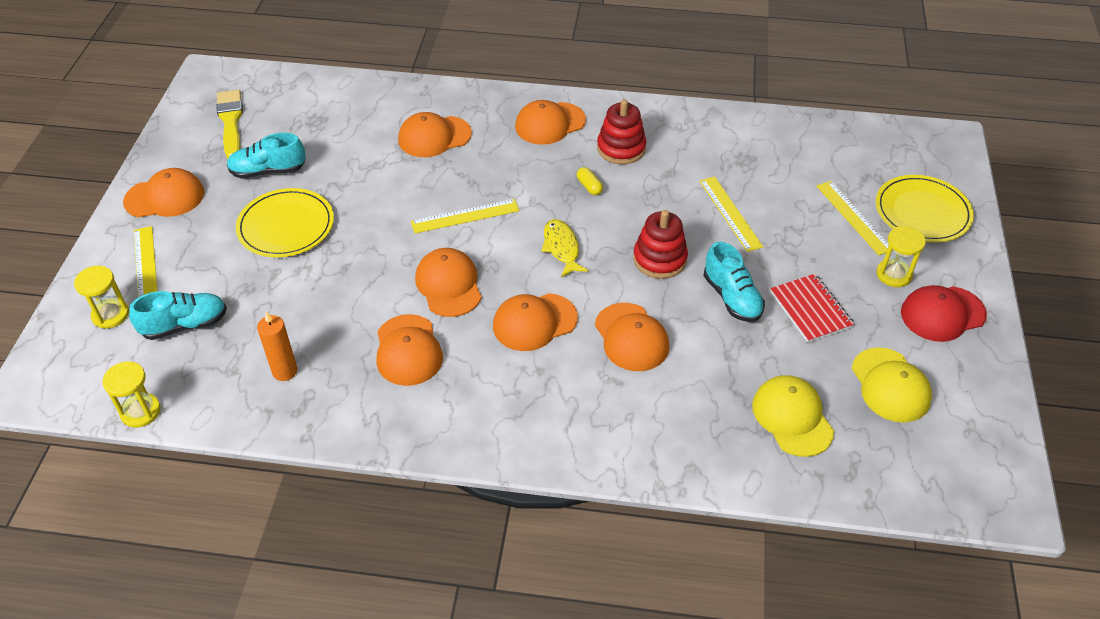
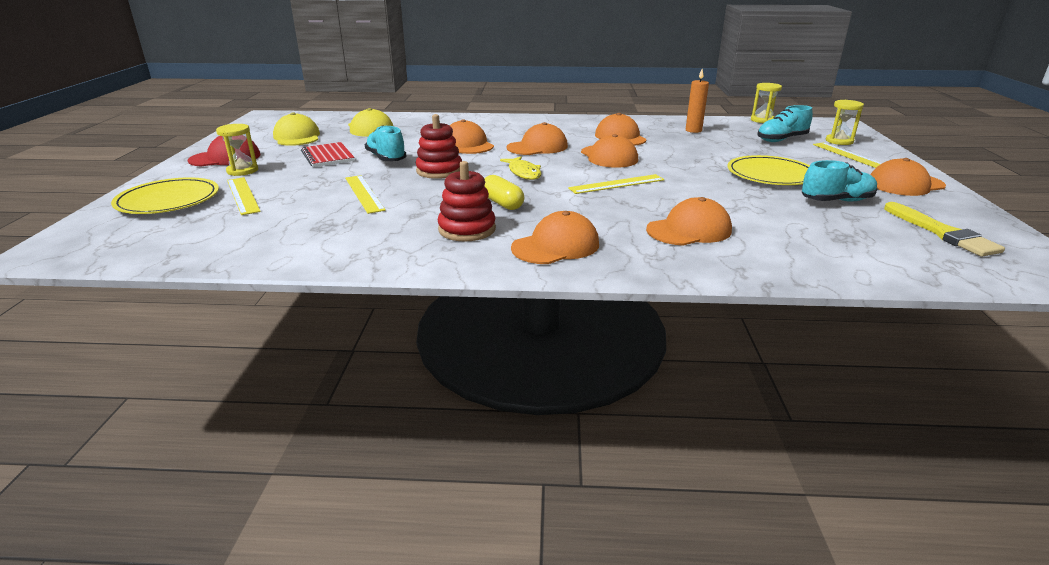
camera: 175 degrees right, 20 degrees down
yellow capsule [577,167,603,195] -> yellow capsule [484,175,524,210], size x1.54

